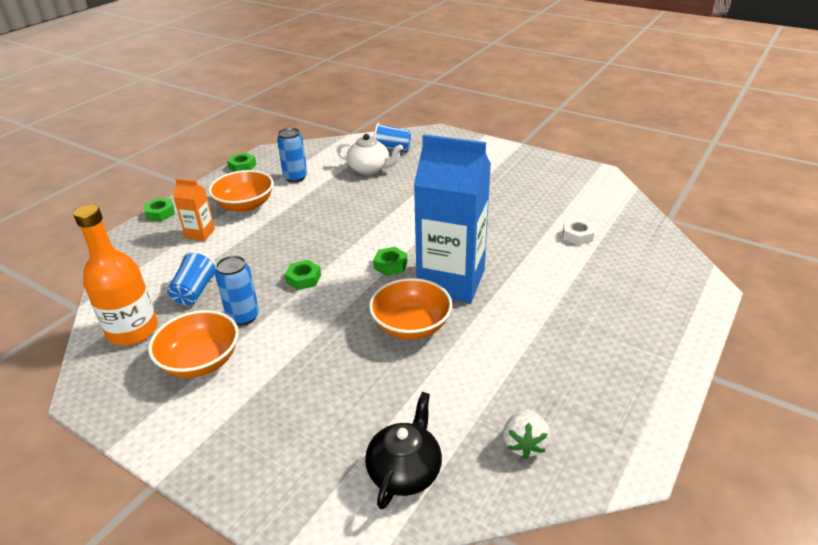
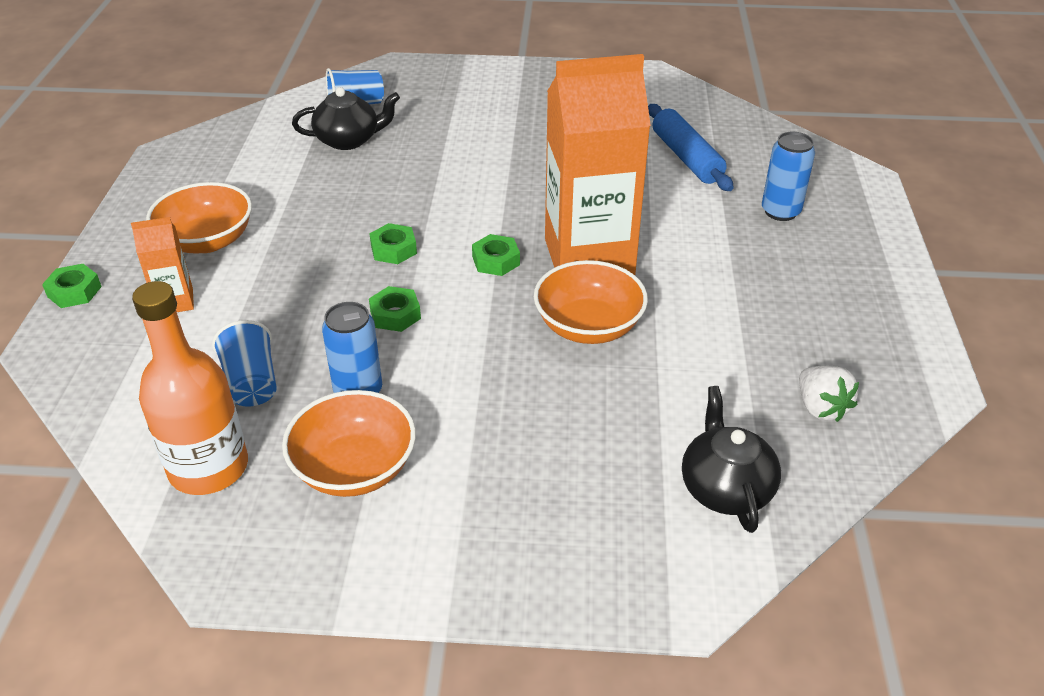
camera: 30 degrees left, 5 degrees up
green nut [227,153,256,172] -> green nut moved to [369,223,417,264]
blue can [277,128,307,183] -> blue can moved to [762,132,815,221]
white teapot [337,134,403,175] -> black teapot [292,87,400,150]
blue carton [414,134,491,303] -> orange carton [545,54,651,275]
white nut [563,218,594,245] -> blue rolling pin [648,104,734,191]

